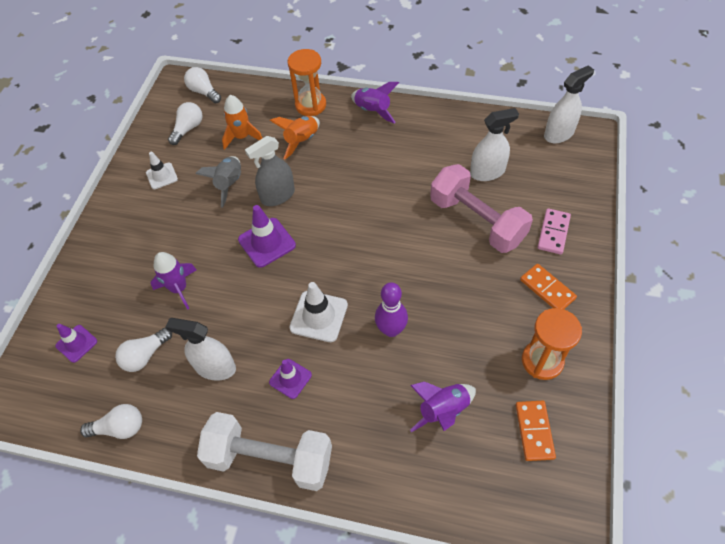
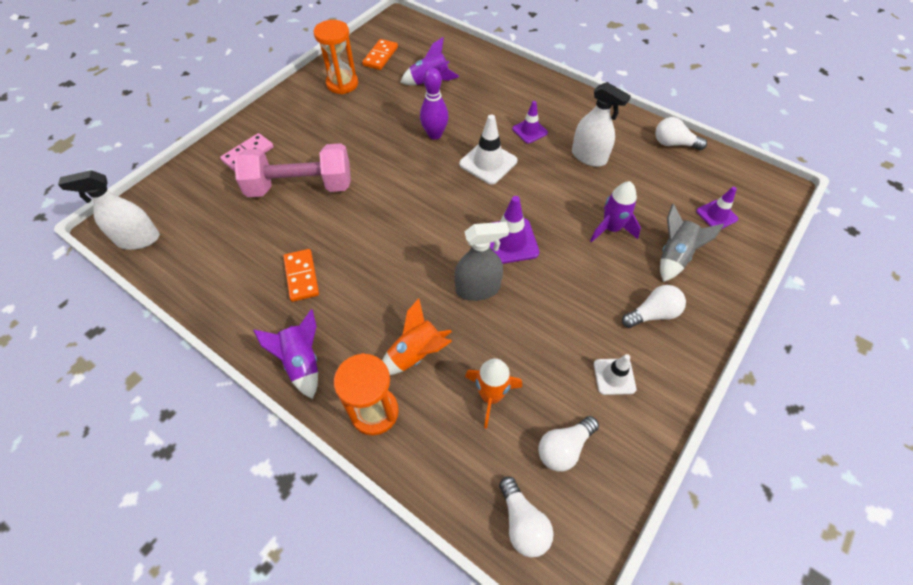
camera: 160 degrees left, 0 degrees up
white light bulb [115,328,172,372] -> white light bulb moved to [622,285,686,328]
grey rocket [195,156,241,208] -> grey rocket moved to [660,204,724,282]
white dumbbell [197,412,332,491] -> none
pink dumbbell [430,164,533,253] -> pink dumbbell turned 75 degrees counterclockwise [234,143,351,197]
white spray bottle [470,108,519,181] -> none
orange domino [520,264,577,309] -> orange domino moved to [283,249,319,302]

